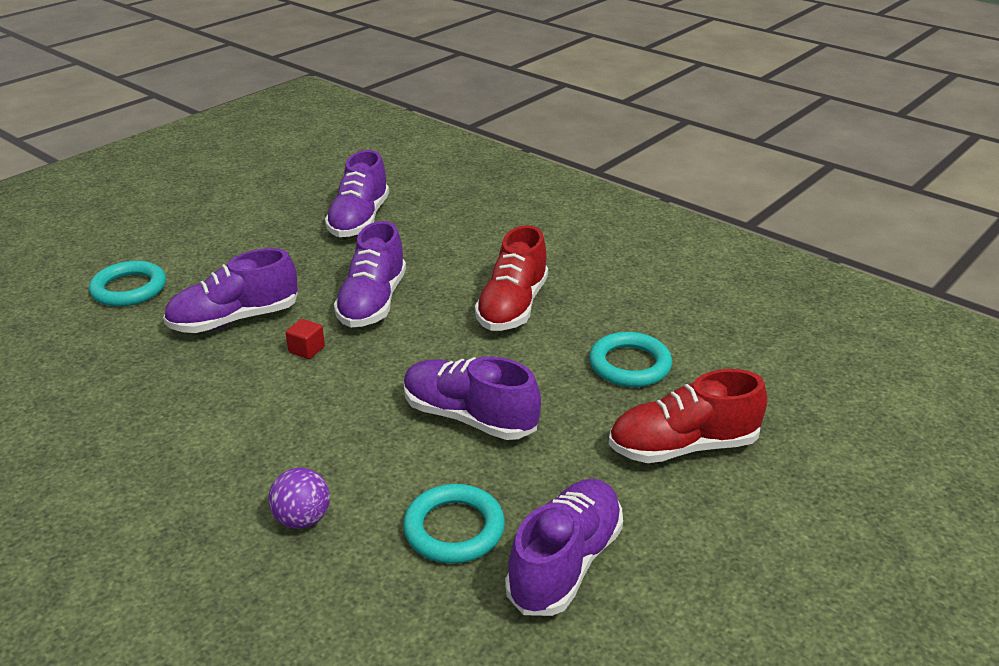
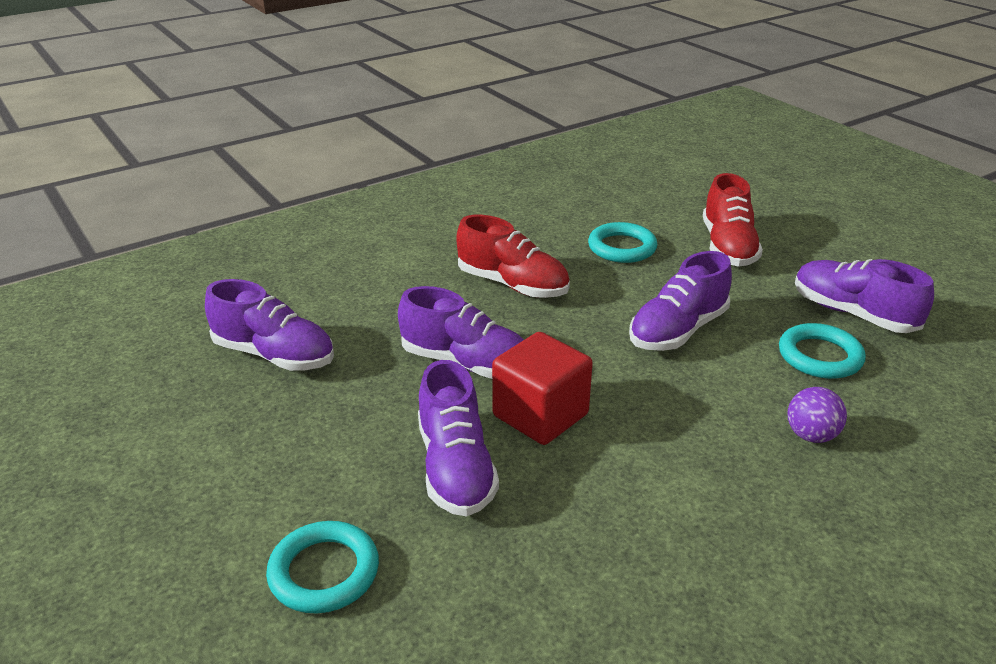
camera: 75 degrees left, 0 degrees up
red cube [286,319,325,359] -> red cube [492,332,593,445], size x2.36

